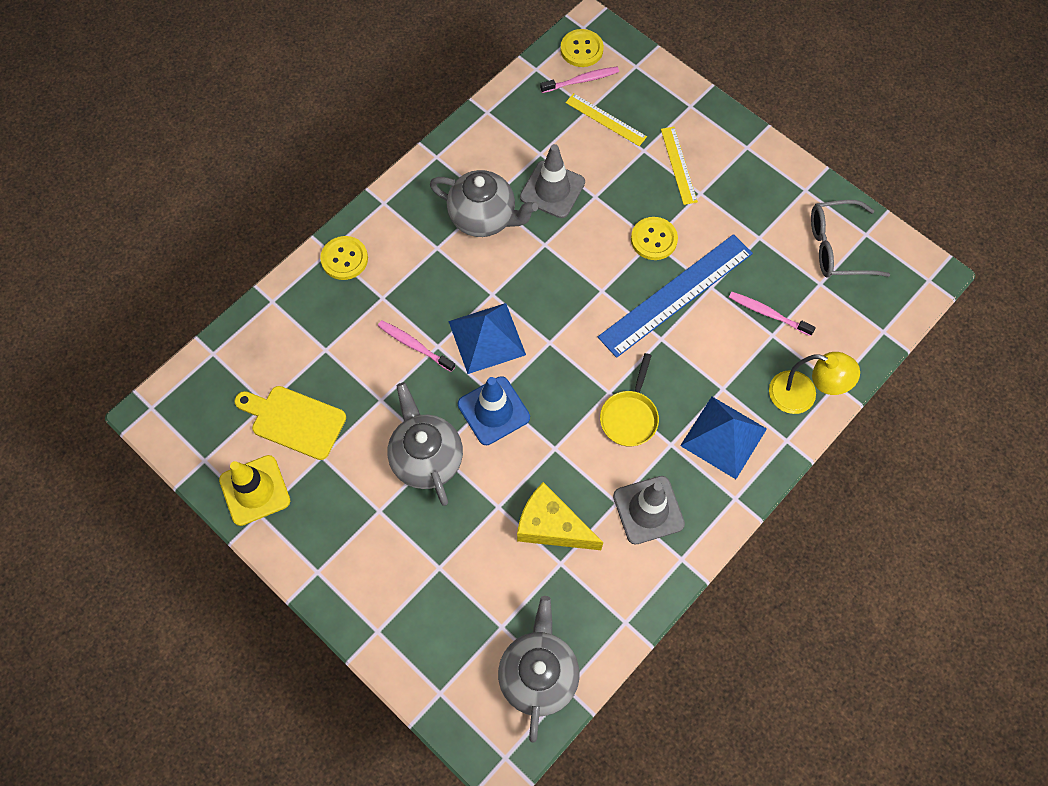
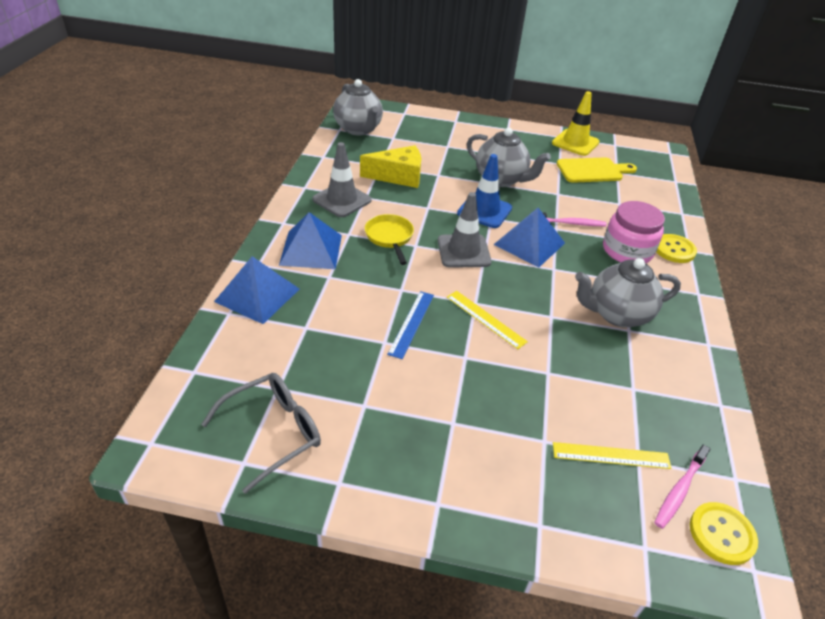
camera: 145 degrees right, 25 degrees down
grey traffic cone [520,144,585,218] -> grey traffic cone moved to [438,192,492,268]
blue ruler [598,234,753,358] -> blue ruler [387,291,434,359], size x0.52
yellow button [631,217,678,260] -> none
yellow ruler [661,127,698,205] -> yellow ruler moved to [447,291,528,349]
pink toothbrush [729,292,816,336] -> none
yellow lamp [769,352,860,414] -> blue pyramid [214,256,299,324]
none -> pink jar [603,201,665,263]

